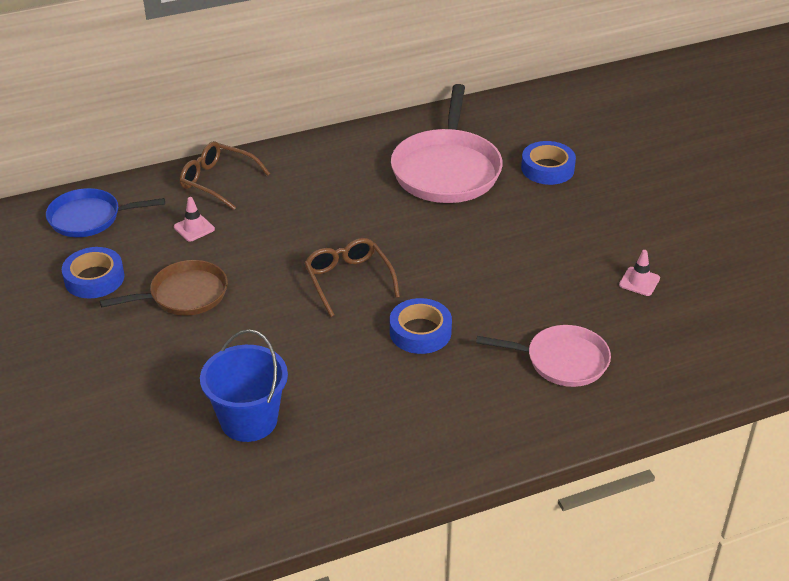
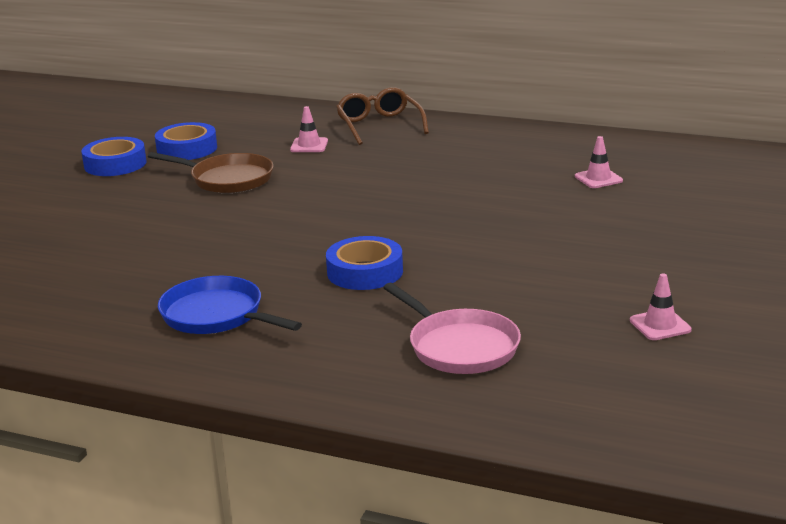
camera: 45 degrees right, 15 degrees down
blue pan [46,188,165,237] -> blue pan moved to [158,276,302,334]
blue bucket [200,329,288,442] -> none
brown glasses [304,238,400,317] -> none
pink pan [391,84,503,203] -> pink traffic cone [575,136,623,188]
blue tape [521,141,576,185] -> blue tape moved to [82,137,146,176]

